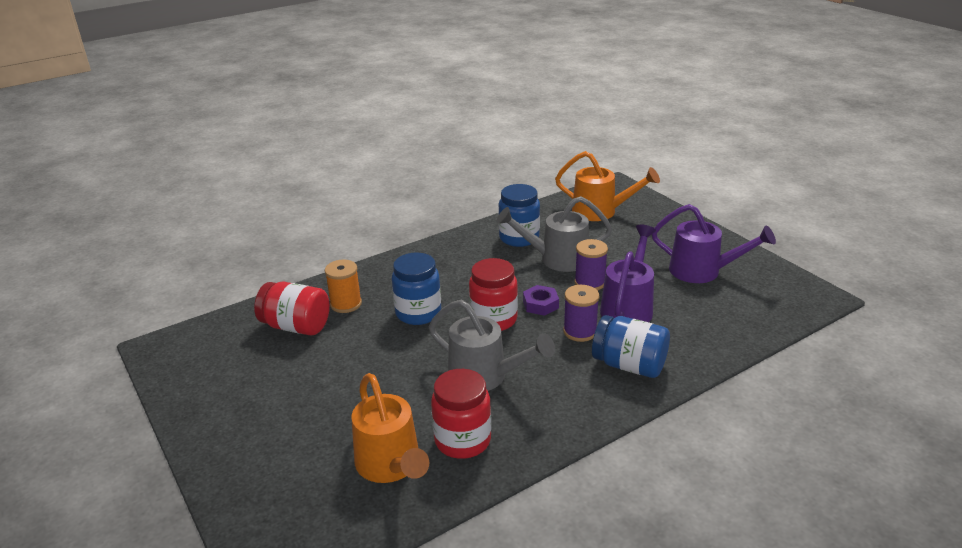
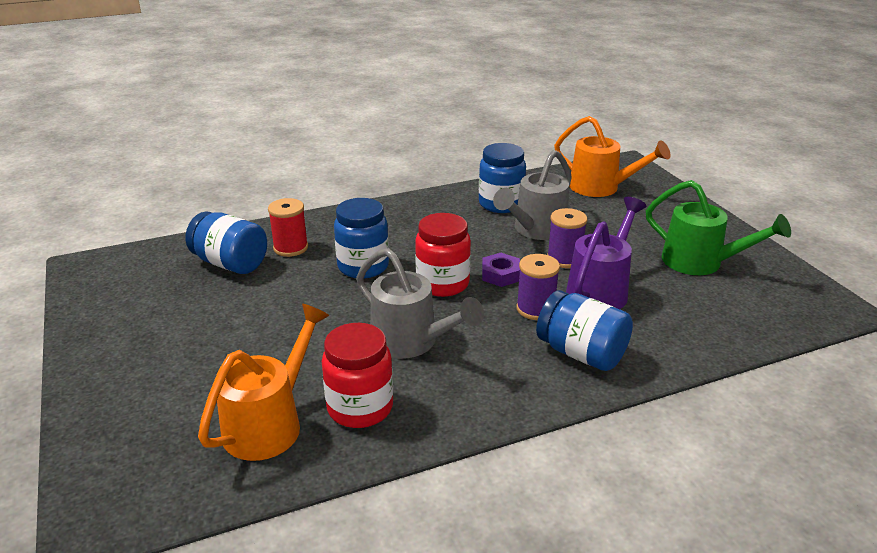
camera: 10 degrees right, 0 degrees up
red jar [254,281,330,335] -> blue jar [185,211,267,274]
orange spool [325,260,362,313] -> red spool [268,198,308,257]
orange watering can [352,373,429,483] -> orange watering can turned 135 degrees counterclockwise [198,304,330,461]
grey watering can [497,196,612,272] -> grey watering can turned 60 degrees counterclockwise [493,150,572,240]
purple watering can [652,204,776,283] -> green watering can [646,180,791,275]

